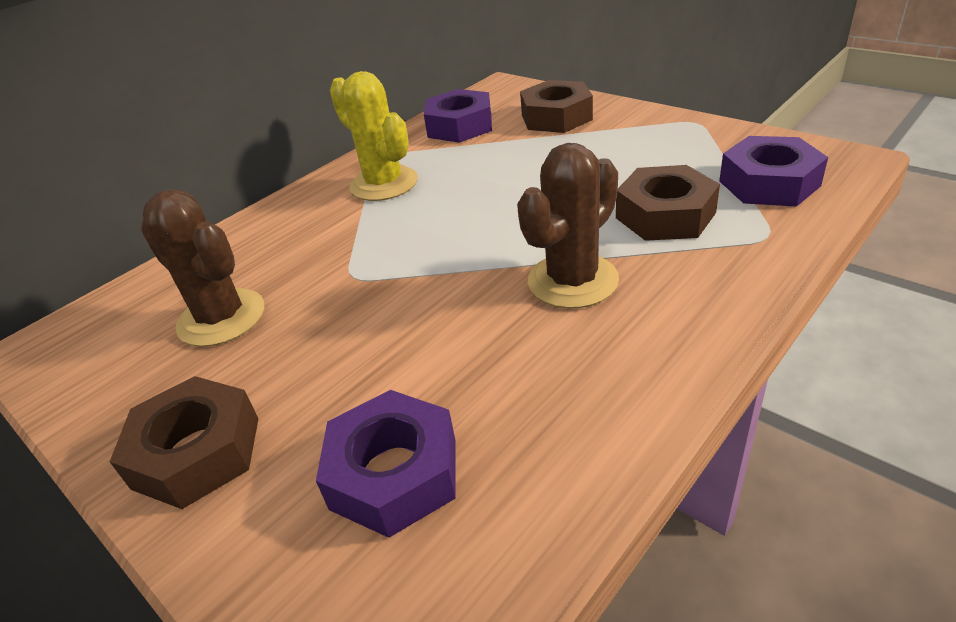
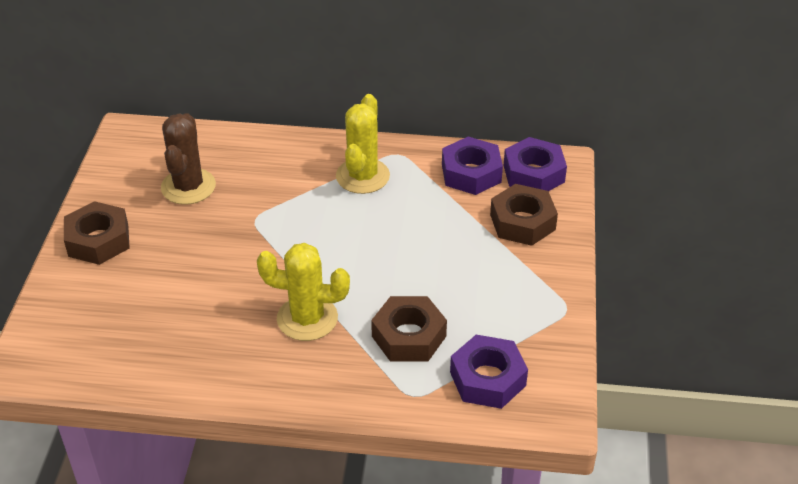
camera: 50 degrees right, 5 degrees up
purple nut [316,390,456,538] -> purple nut moved to [504,137,567,191]
brown cactus [517,143,619,308] -> yellow cactus [257,243,350,341]

